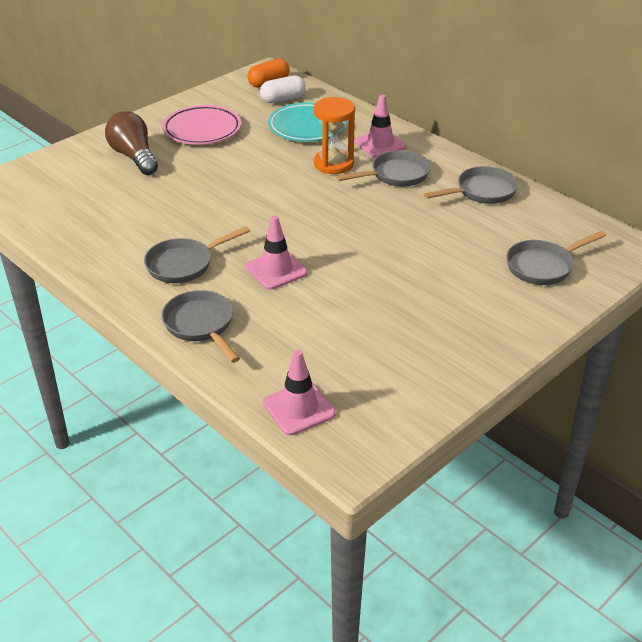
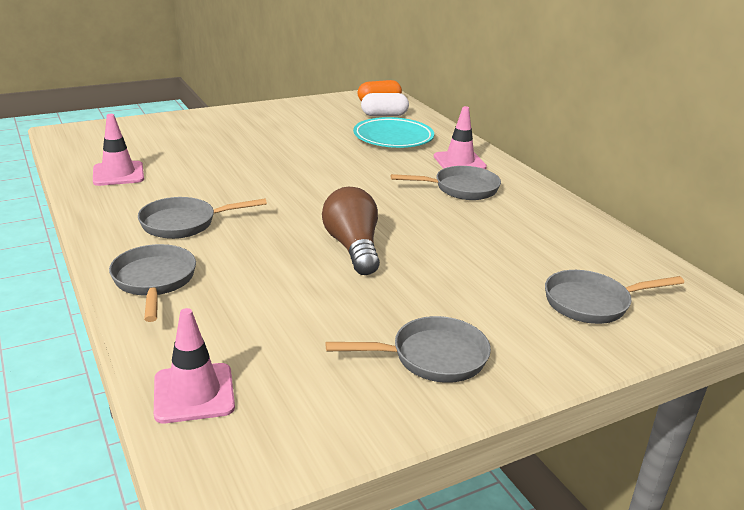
camera: 15 degrees right, 10 degrees down
brown light bulb [105,111,158,175] -> brown light bulb moved to [322,187,380,275]
pink plate [162,105,241,145] -> none
pink traffic cone [246,215,308,290] -> pink traffic cone moved to [93,114,144,186]
orange hourglass [314,97,355,174] -> none
grey pan [423,166,518,204] -> grey pan moved to [326,316,491,383]

